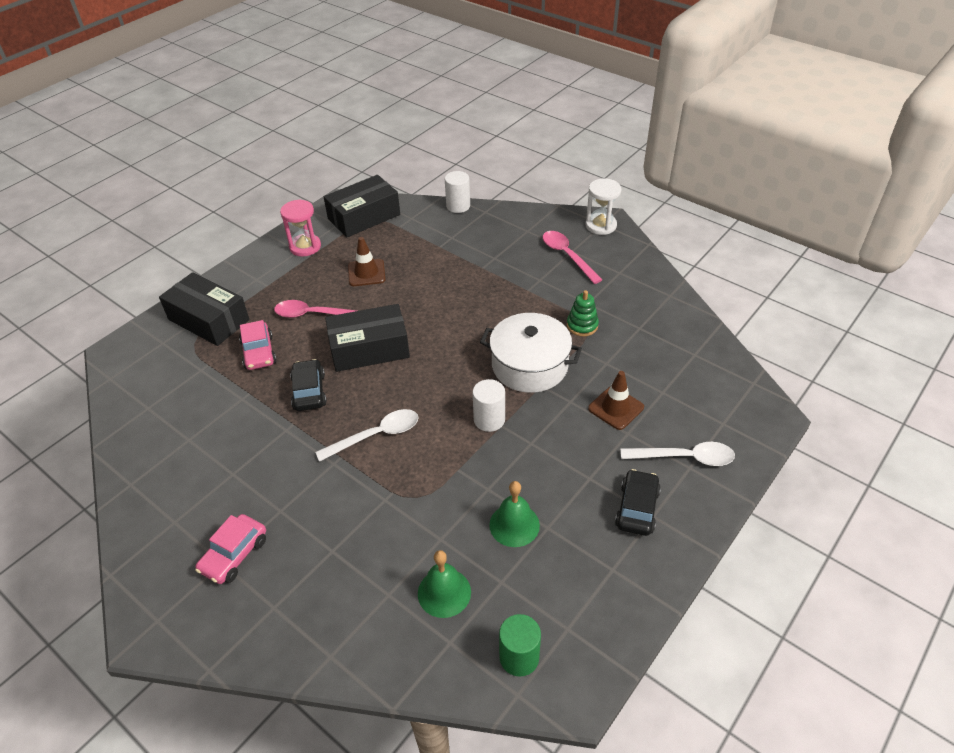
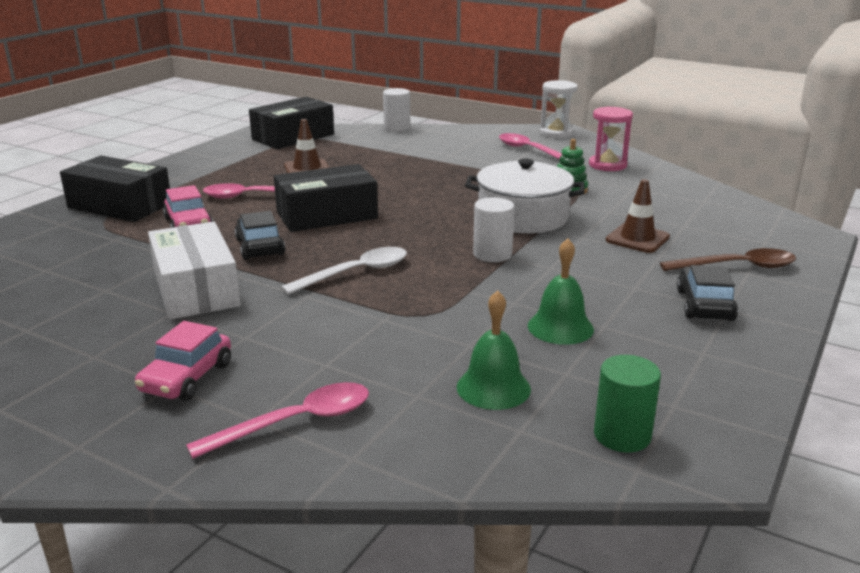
camera: 10 degrees left, 20 degrees down
pink hourglass [280,199,321,257] -> pink hourglass moved to [589,106,633,171]
white spoon [620,442,735,466] -> brown spoon [660,248,796,271]
none -> white box [148,221,241,319]
none -> pink spoon [186,382,369,459]

